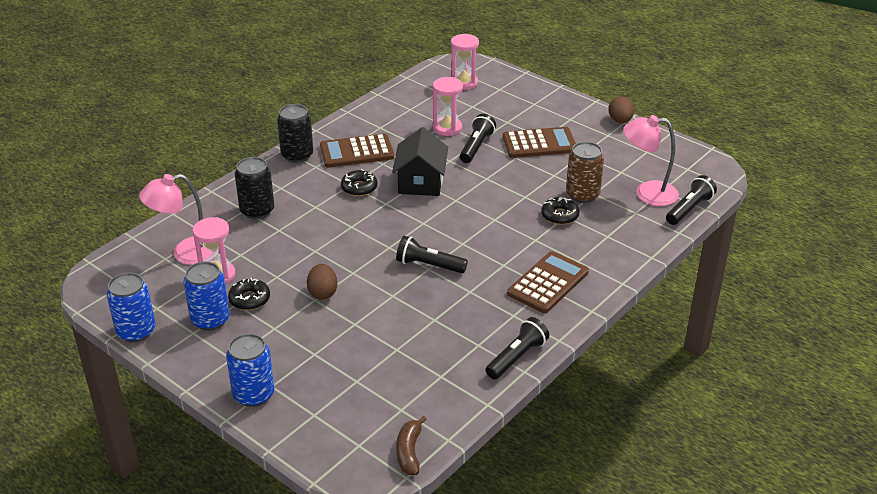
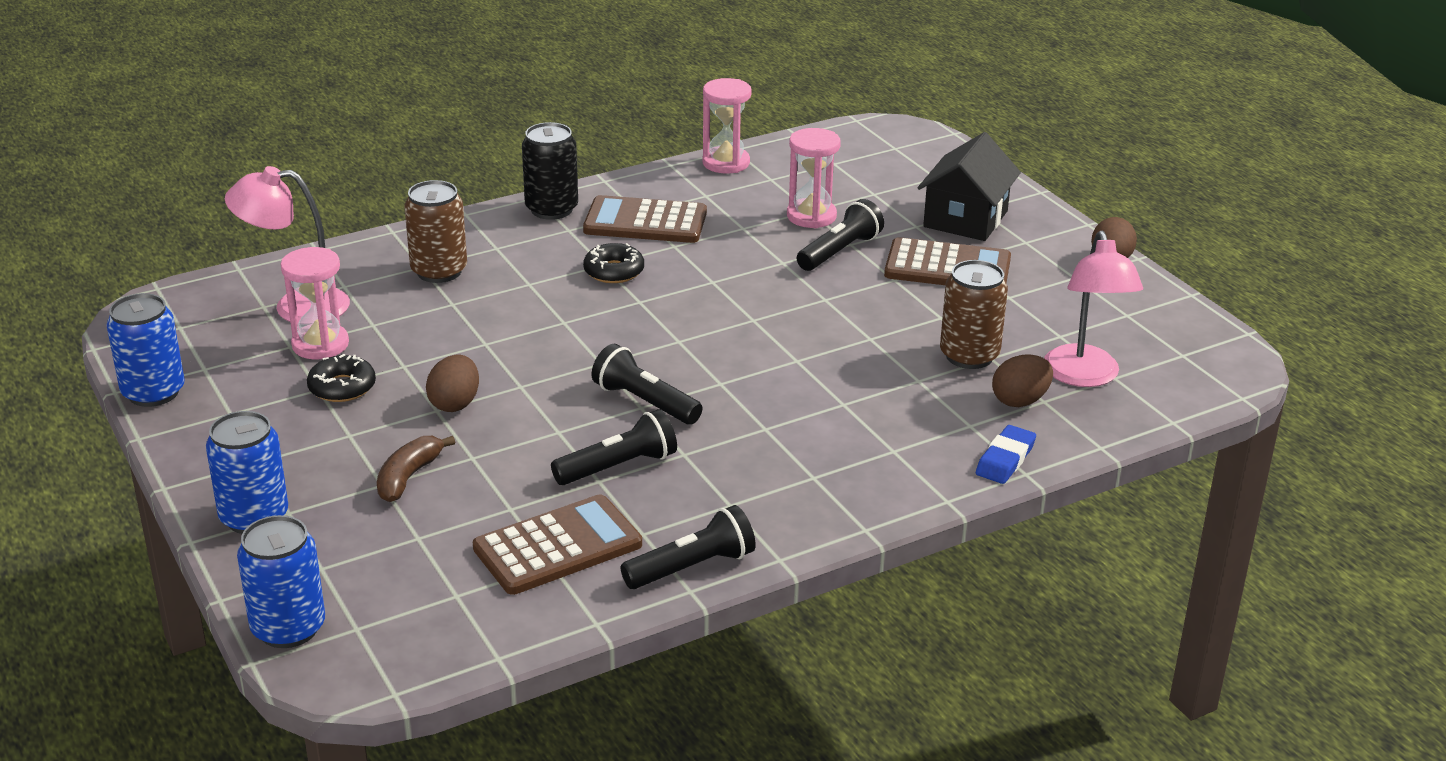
camera: 20 degrees right, 5 degrees down
blue can [183,261,230,331] -> blue can moved to [237,515,325,648]
black can [235,157,274,219] -> brown can [404,180,467,283]
black house [392,127,448,196] -> black house moved to [918,132,1021,241]
brown banana [396,416,427,475] -> brown banana moved to [377,436,455,502]
pink hourglass [451,34,479,90] -> pink hourglass moved to [702,78,752,174]
brown calculator [507,251,589,313] -> brown calculator moved to [473,494,642,595]
black donut [541,197,580,225] -> none
pink lamp [623,115,679,206] -> pink lamp turned 120 degrees counterclockwise [1044,231,1143,387]
black flashlight [666,175,717,225] -> black flashlight moved to [551,409,677,485]
none -> blue eraser [976,425,1036,484]
none -> brown egg [992,354,1053,407]

